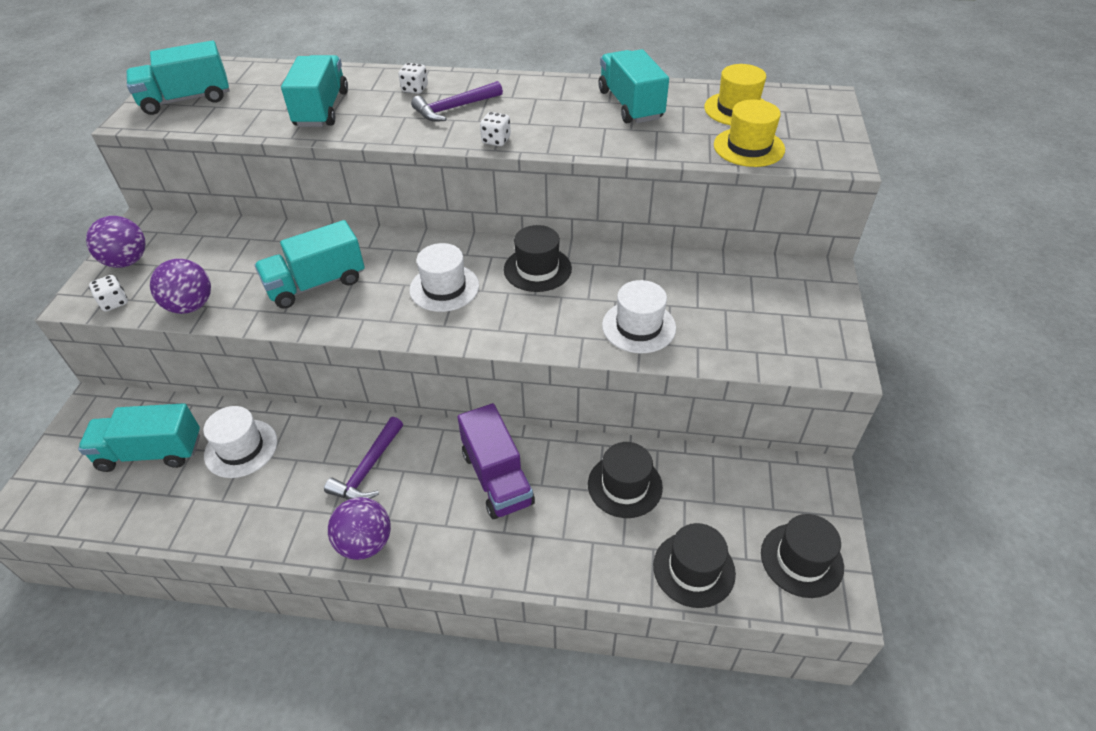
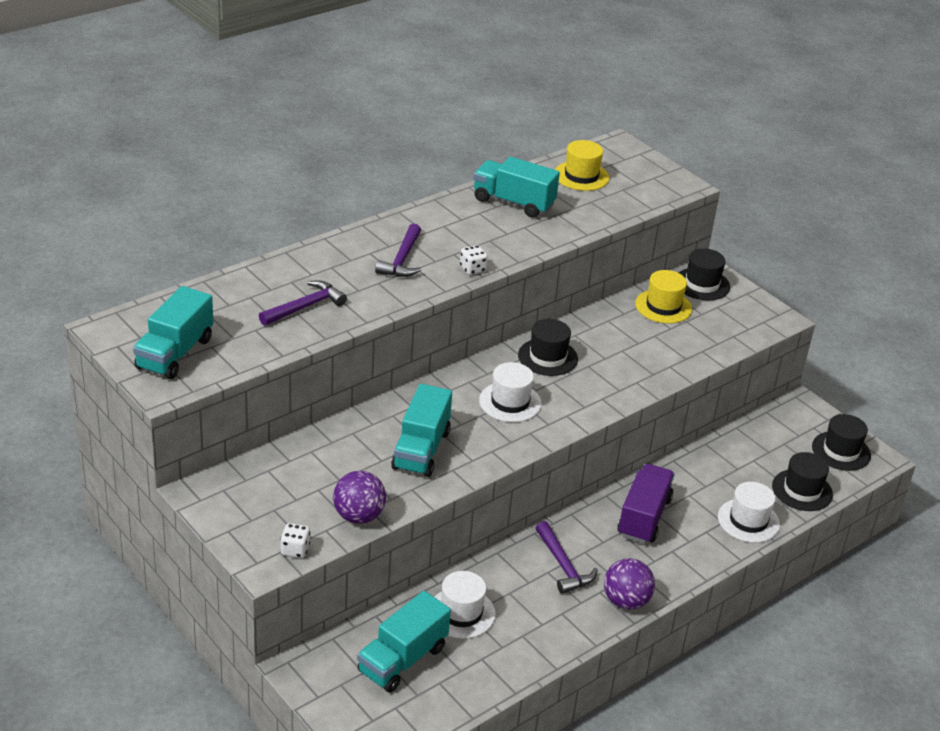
camera: 50 degrees left, 10 degrees down
purple ball [86,216,146,268] -> none
turquoise truck [281,55,348,127] -> purple hammer [259,280,347,326]
white dice [398,63,428,94] -> none
purple truck [457,403,535,519] -> purple truck turned 90 degrees counterclockwise [617,464,675,544]
black hat [588,442,663,518] -> black hat moved to [679,248,730,300]
white hat [602,280,676,353] -> white hat moved to [718,482,780,543]
yellow hat [714,99,785,167] -> yellow hat moved to [635,270,692,324]

